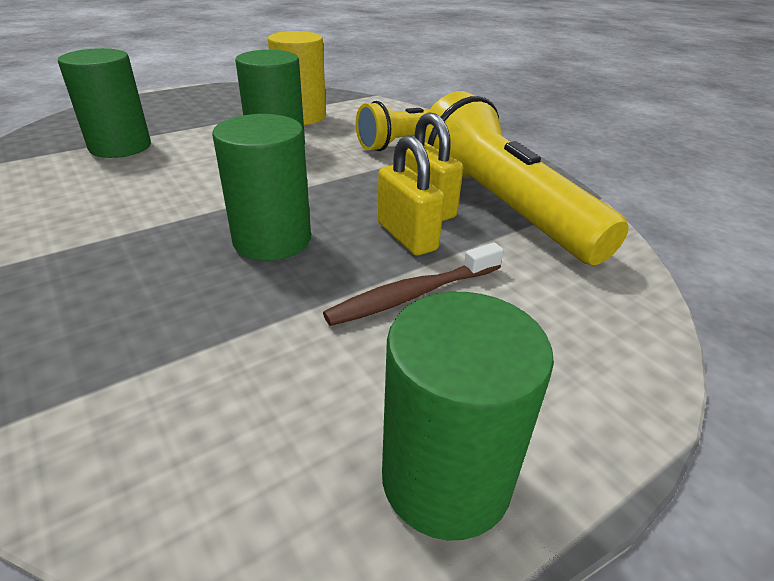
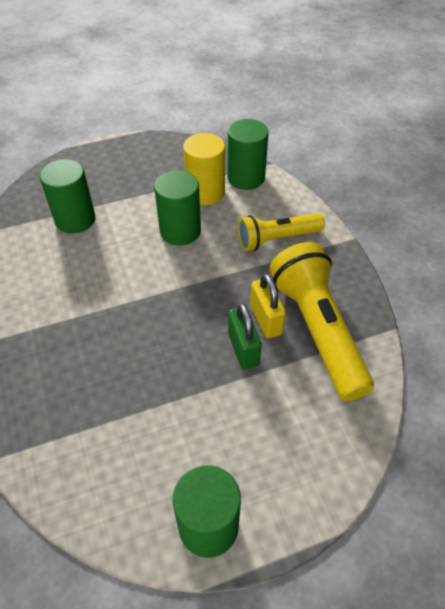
camera: 15 degrees right, 15 degrees up
green cylinder [212,114,311,261] -> green cylinder moved to [227,119,269,190]
brown toothbrush [323,243,504,326] -> none
yellow padlock [378,135,444,256] -> green padlock [228,303,261,369]

